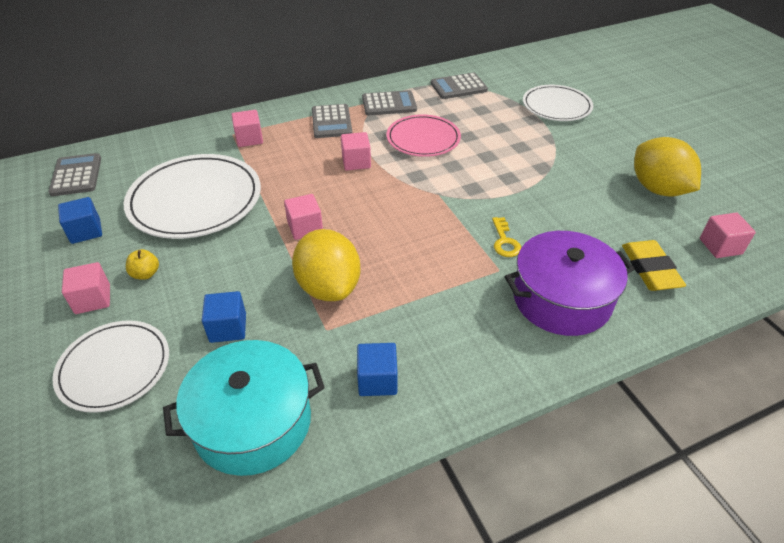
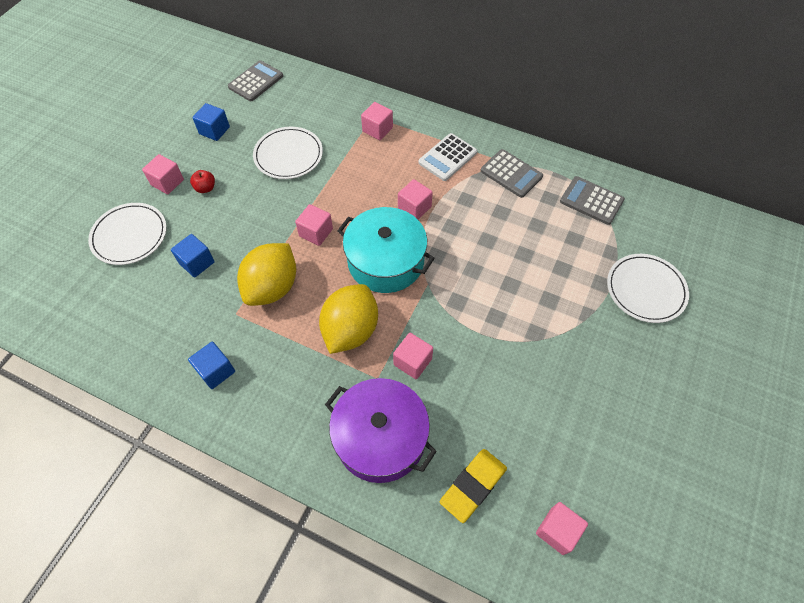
camera: 50 degrees right, 15 degrees up
white plate [124,154,261,239] -> white plate [253,127,323,179], size x0.63
yellow apple [126,249,159,280] -> red apple [190,170,215,193]
turquoise pot [163,340,325,476] -> turquoise pot moved to [337,207,435,293]
grey calculator [312,104,352,138] -> white calculator [418,133,477,181]
pink plate [387,115,461,157] -> none
yellow key [492,217,521,257] -> pink cube [393,333,433,379]
yellow lemon [634,137,701,197] -> yellow lemon moved to [319,284,378,354]

